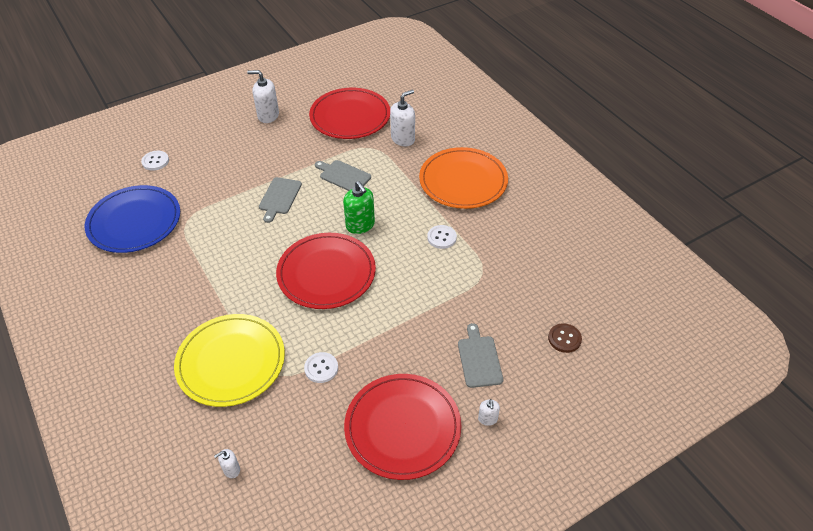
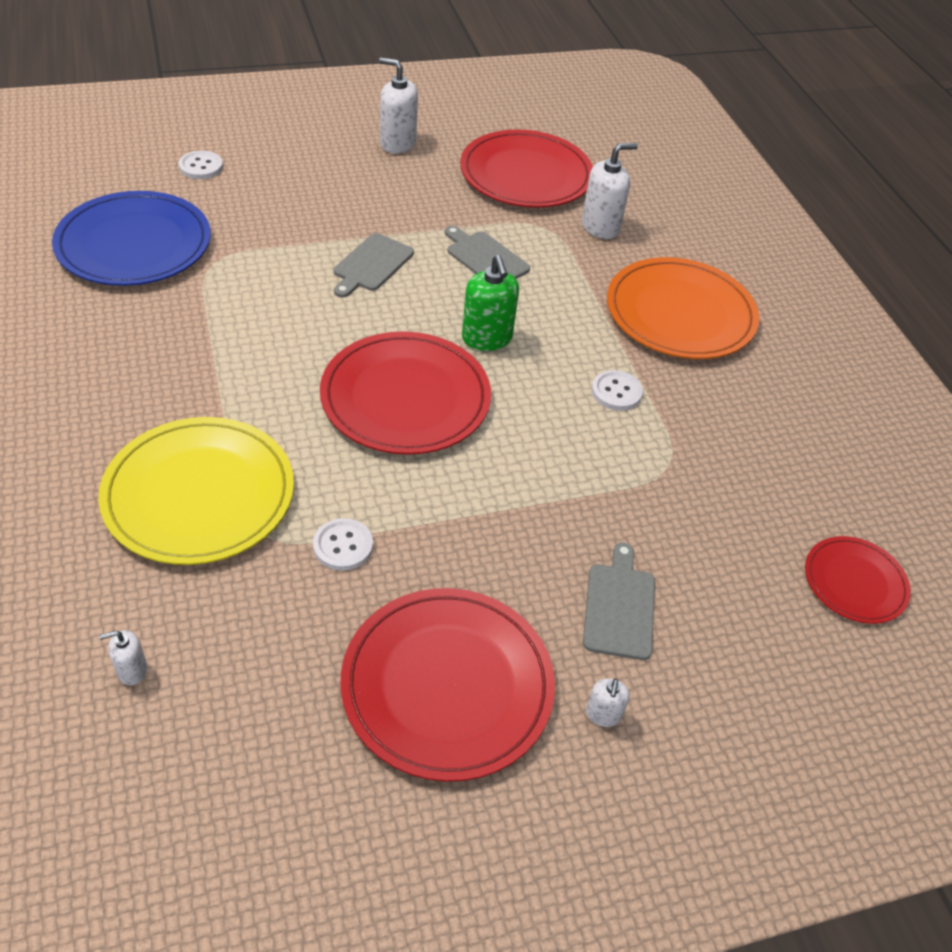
camera: 10 degrees right, 0 degrees up
brown button [548,323,582,353] -> none
none -> red plate [805,536,911,624]

